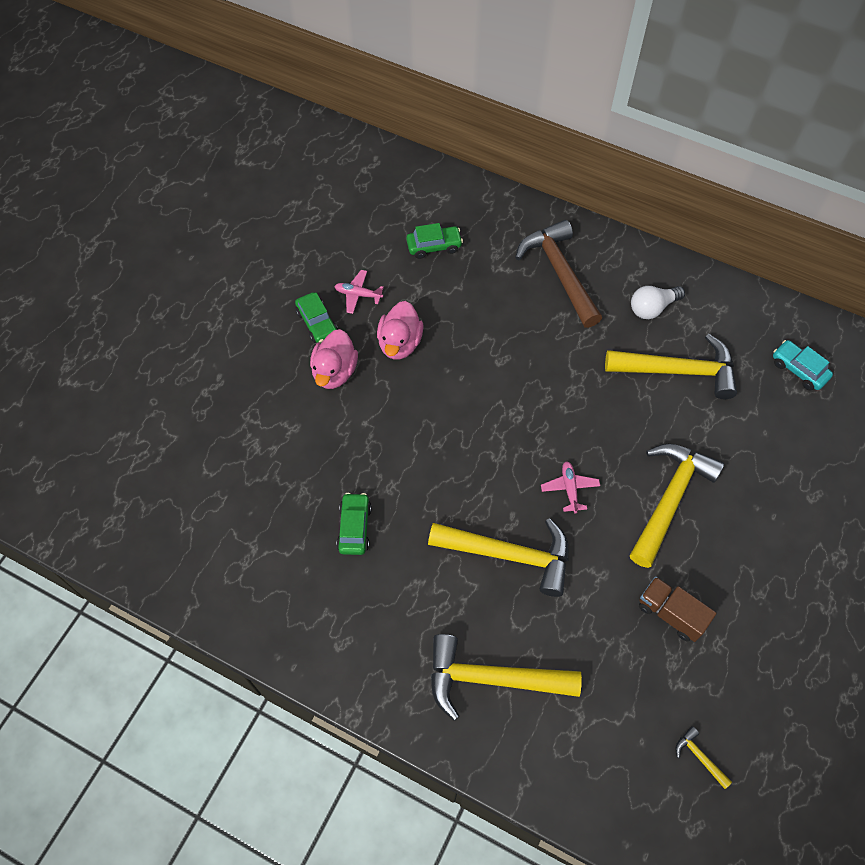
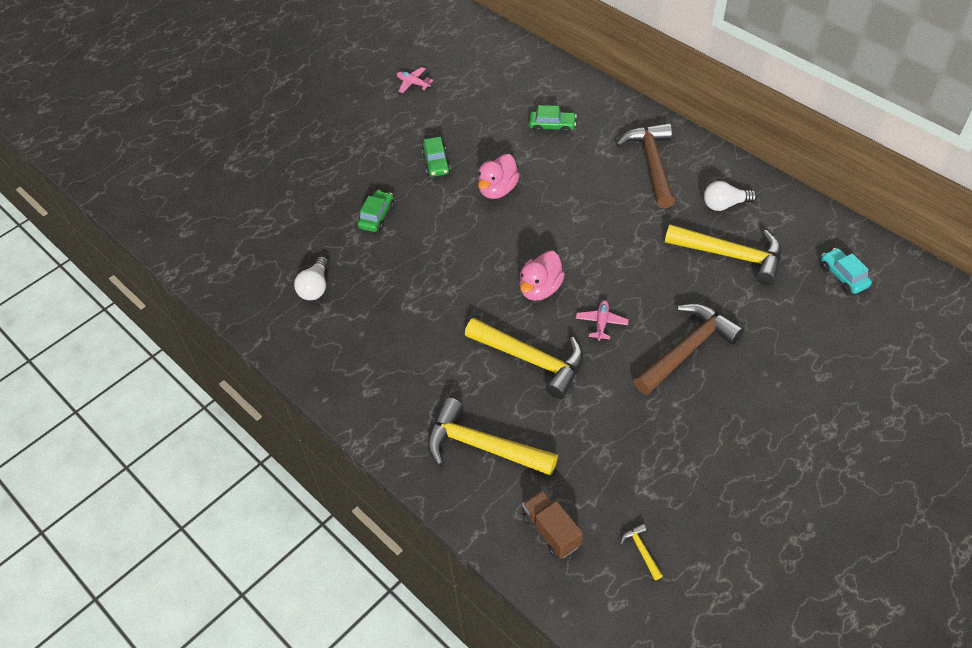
camera: 20 degrees right, 10 degrees down
pink duck [310,329,358,389] -> pink duck moved to [520,251,565,301]
pink plane [334,270,384,314] -> pink plane moved to [397,67,433,93]
green car [336,493,371,555] -> green car moved to [358,190,394,232]
yellow hammer [630,444,724,568] -> brown hammer [634,304,744,395]
brown truck [639,576,716,642] -> brown truck moved to [522,490,583,559]
none -> white light bulb [294,256,329,300]

